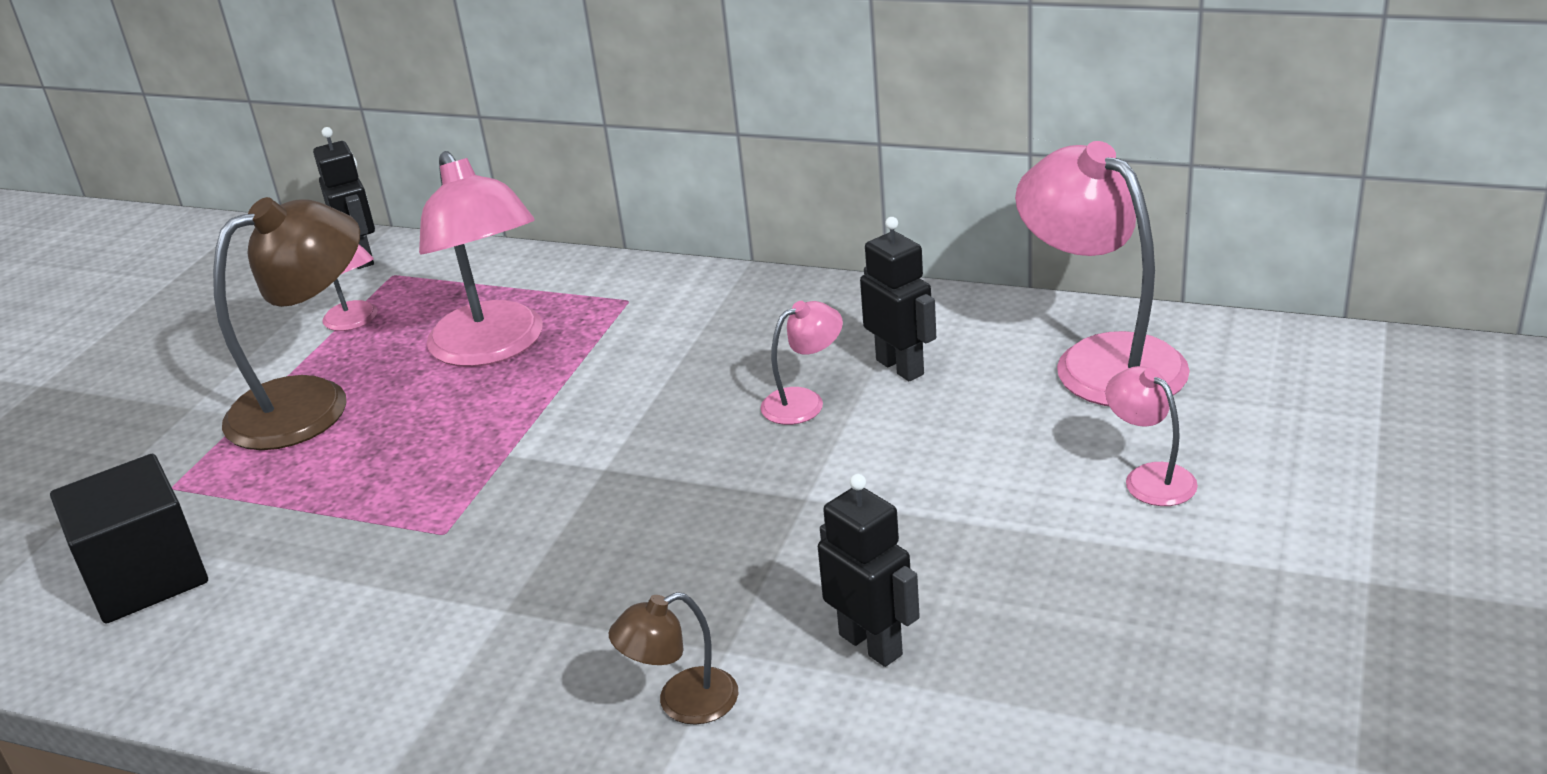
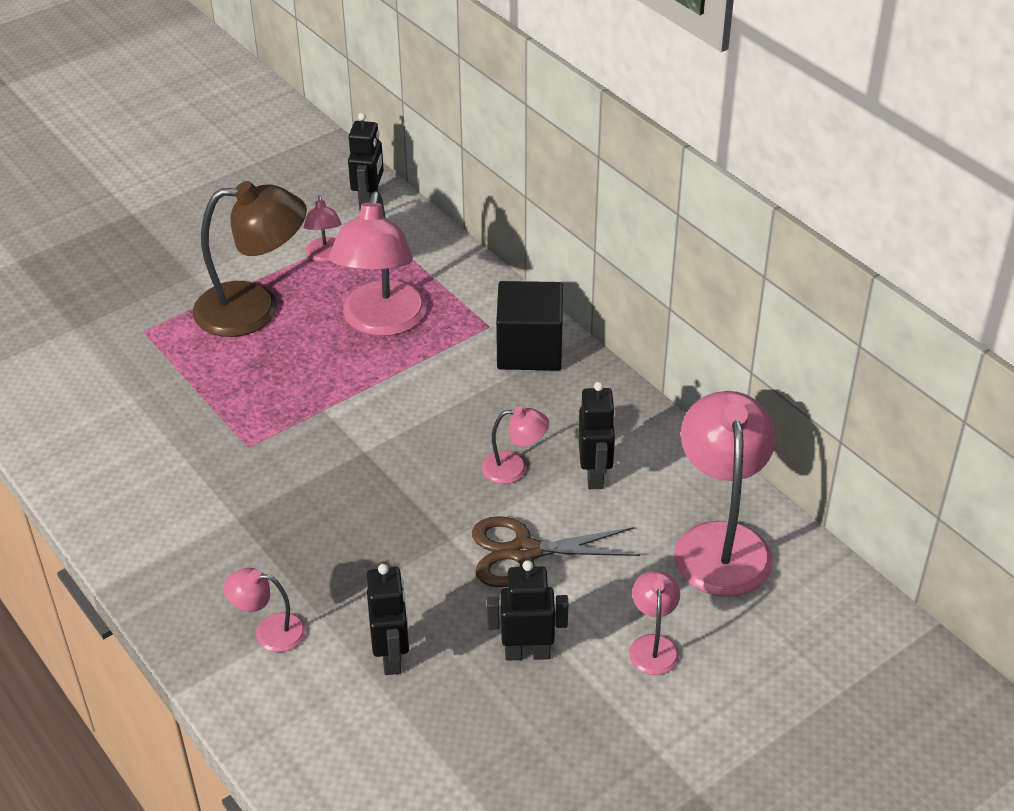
camera: 30 degrees right, 10 degrees up
black cube [50,454,208,624] -> black cube moved to [496,281,563,370]
brown lamp [609,592,738,725] -> pink lamp [224,568,306,652]
none -> brown scissors [472,516,640,587]
none -> black robot [487,560,568,661]

